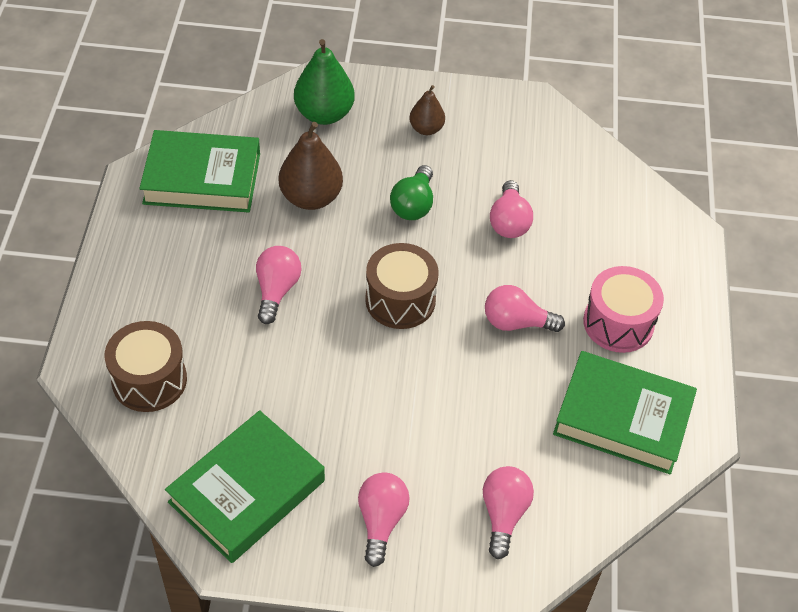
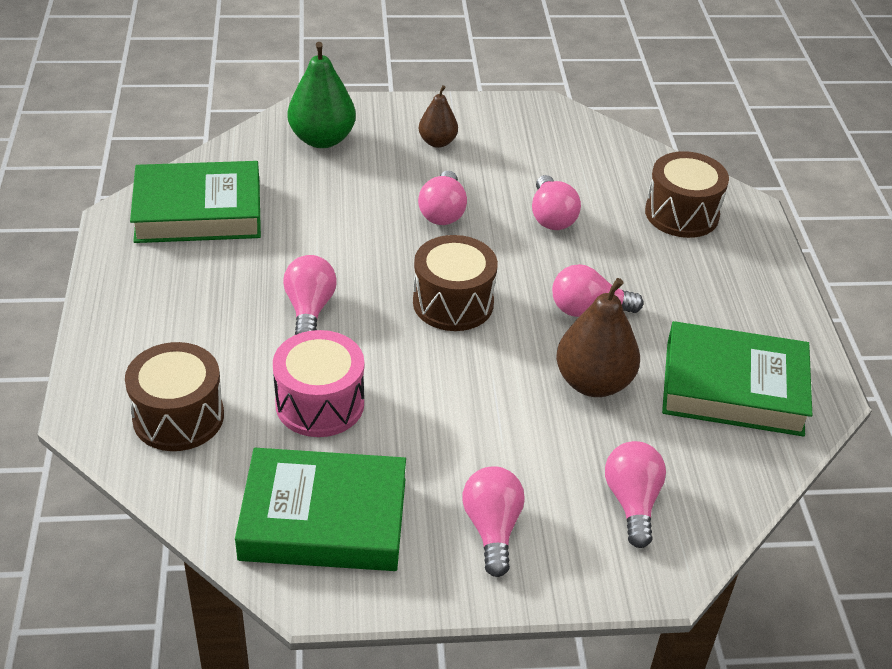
camera: 10 degrees left, 10 degrees down
green book [165,410,325,563] -> green book turned 60 degrees clockwise [235,448,406,571]
brown pear [279,122,343,210] -> brown pear moved to [556,278,640,397]
green light bulb [390,165,433,220] -> pink light bulb [418,171,467,225]
pink drum [583,266,664,353] -> pink drum moved to [273,330,364,437]
none -> brown drum [645,151,729,238]

